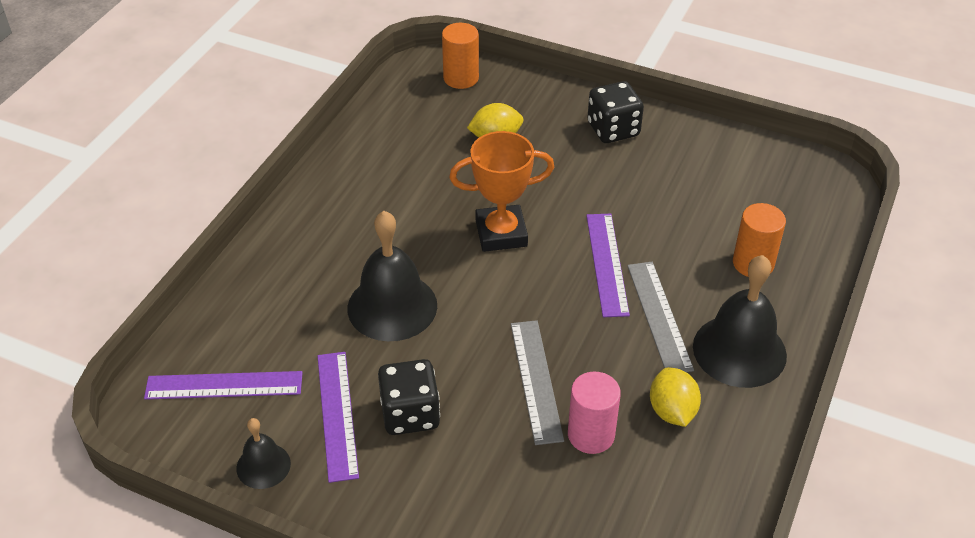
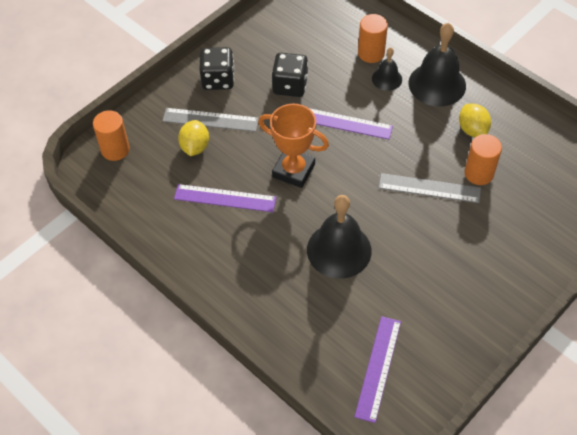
camera: 70 degrees left, 10 degrees up
black bell [237,418,291,489] -> black bell moved to [372,47,402,91]
purple ruler [317,352,359,483] -> purple ruler moved to [174,184,276,212]
black dice [378,359,440,435] -> black dice moved to [272,53,308,97]
orange trophy [449,131,554,252] -> orange trophy turned 75 degrees counterclockwise [258,104,329,188]
pink cylinder [568,371,621,454] -> orange cylinder [465,134,502,185]
grey ruler [627,262,694,372] -> grey ruler moved to [162,108,259,132]
yellow lemon [650,367,701,427] -> yellow lemon turned 60 degrees clockwise [459,104,491,137]

